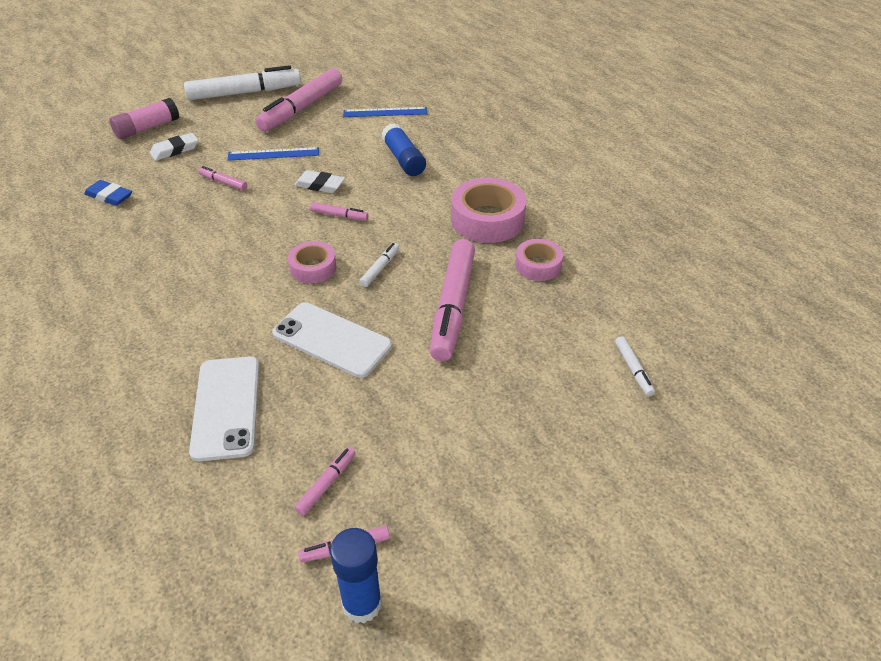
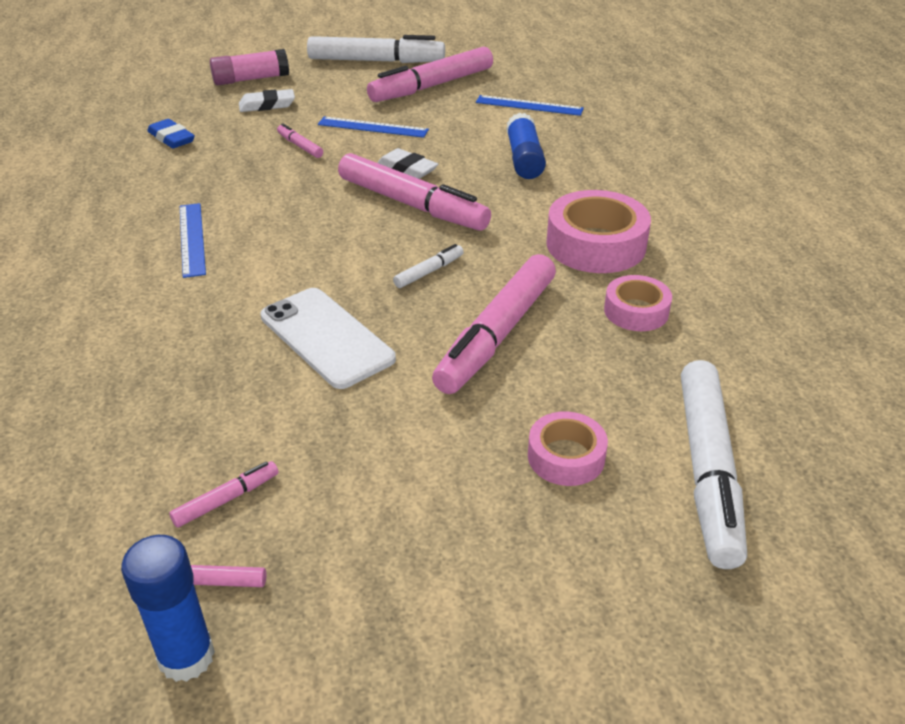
camera: 20 degrees right, 5 degrees down
white phone [189,356,259,462] -> none
pink tape [288,241,336,284] -> pink tape moved to [528,411,608,486]
pink marker [310,202,368,221] -> pink marker [338,153,491,231], size x2.31
white marker [615,336,655,396] -> white marker [681,360,747,569], size x2.31
none -> blue ruler [180,203,206,278]

